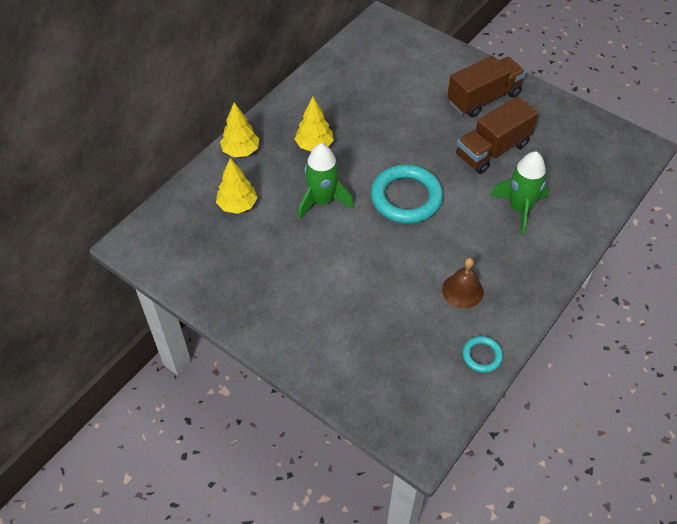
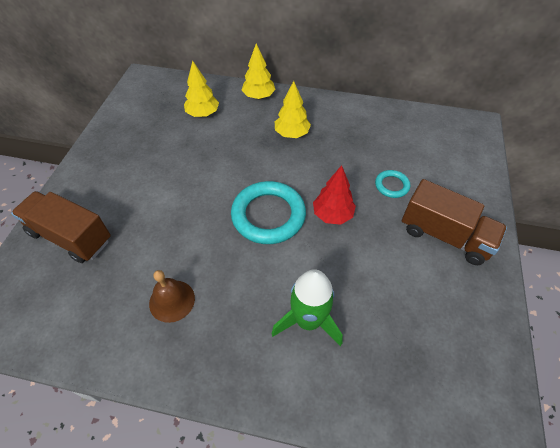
camera: 65 degrees right, 0 degrees up
green rocket [298,143,354,220] -> none
brown truck [456,96,538,174] -> brown truck moved to [11,191,111,263]
turquoise ring [462,336,503,373] -> turquoise ring moved to [375,170,410,198]
none -> red tree [313,165,356,225]

